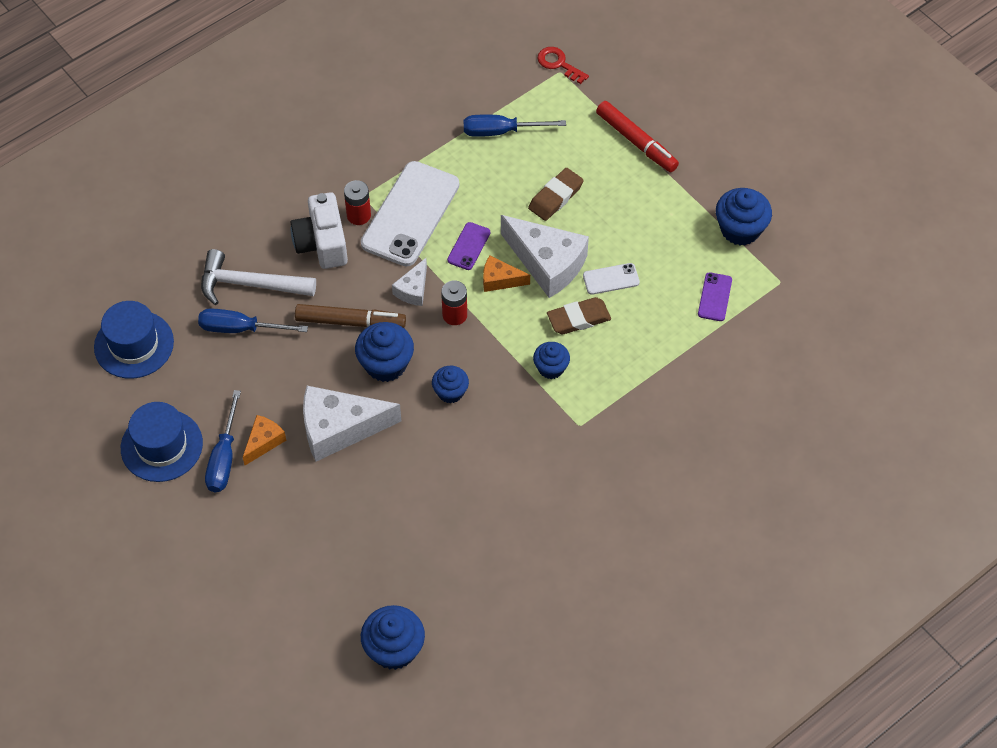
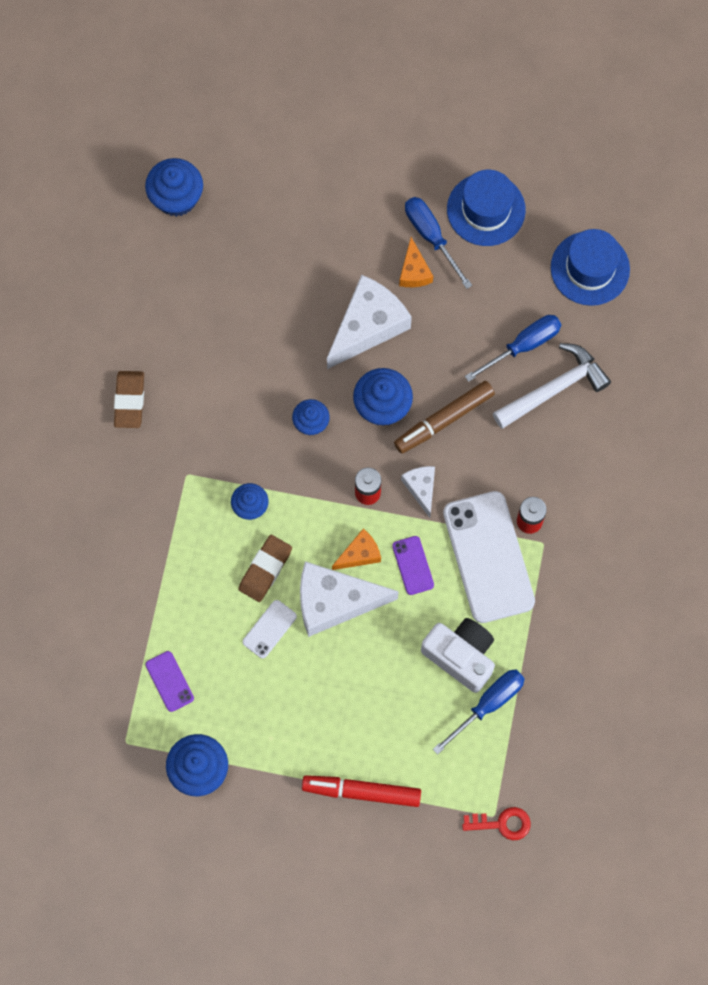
camera: 140 degrees right, 15 degrees up
white camera [291,192,348,269] -> white camera moved to [421,618,495,693]
brown eraser [528,168,584,221] -> brown eraser moved to [114,371,144,428]

